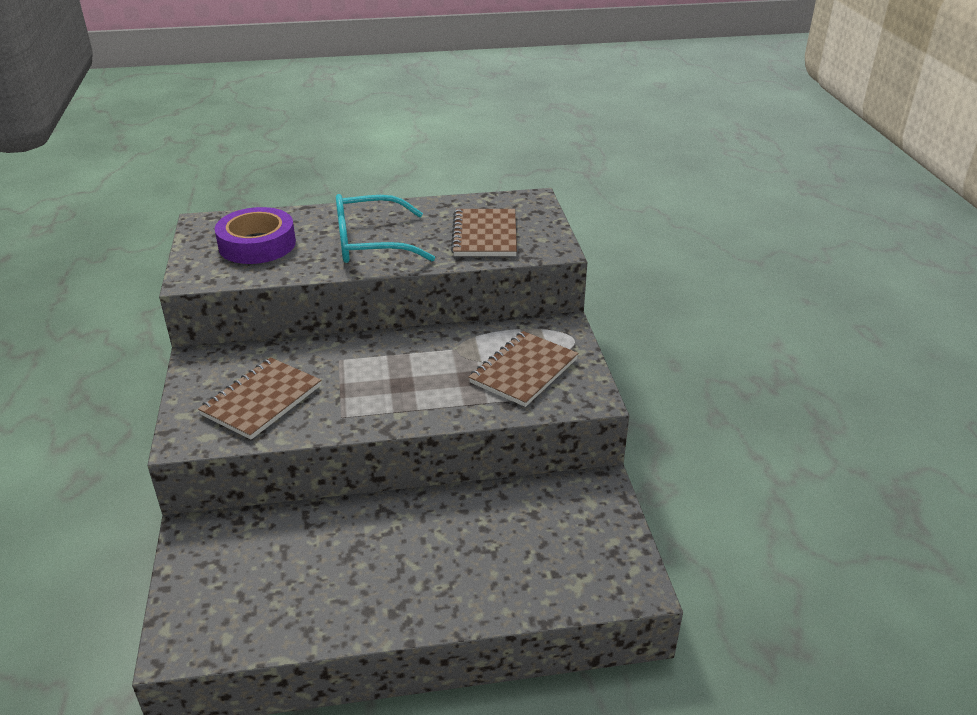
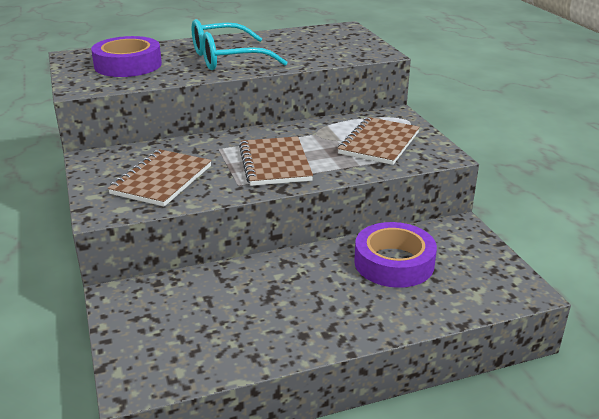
camera: 10 degrees left, 5 degrees down
brown notebook [451,209,517,256] -> brown notebook moved to [239,136,313,186]
none -> purple tape [354,222,437,288]

